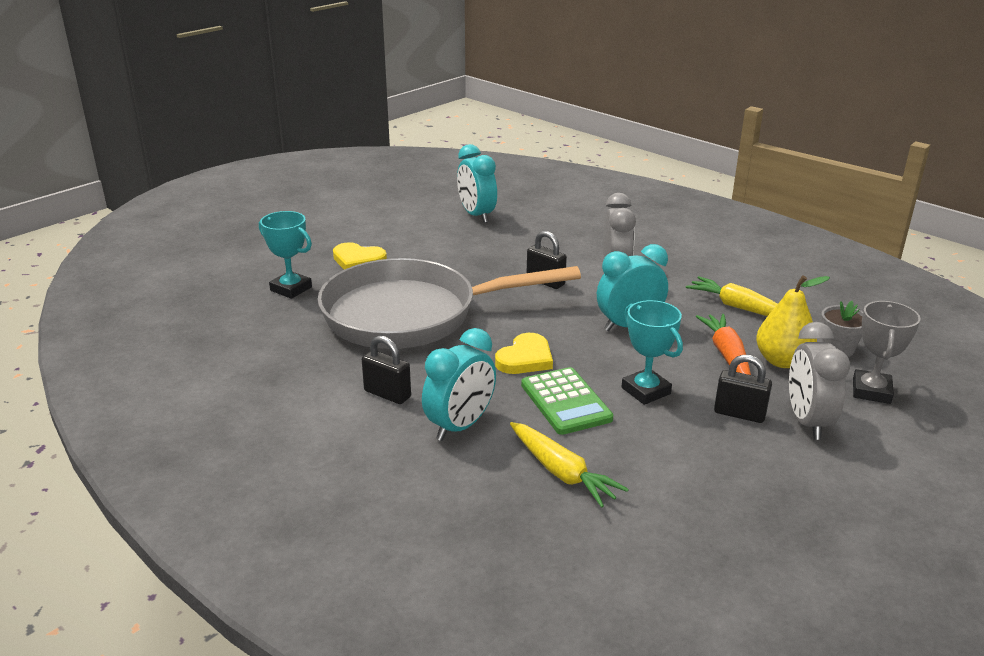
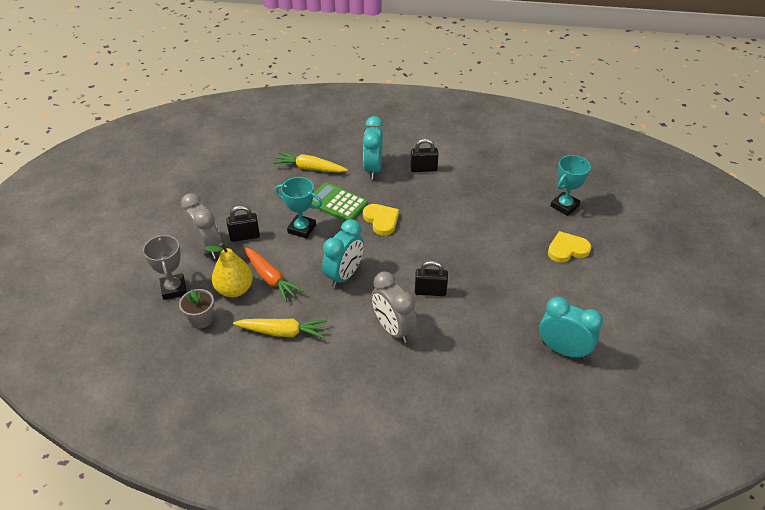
camera: 145 degrees right, 15 degrees up
turquoise trophy [259,211,312,299] -> turquoise trophy turned 45 degrees counterclockwise [551,155,591,216]
grey pan [317,258,581,349] -> none
yellow heart [495,333,553,374] -> yellow heart turned 150 degrees clockwise [363,204,399,236]

